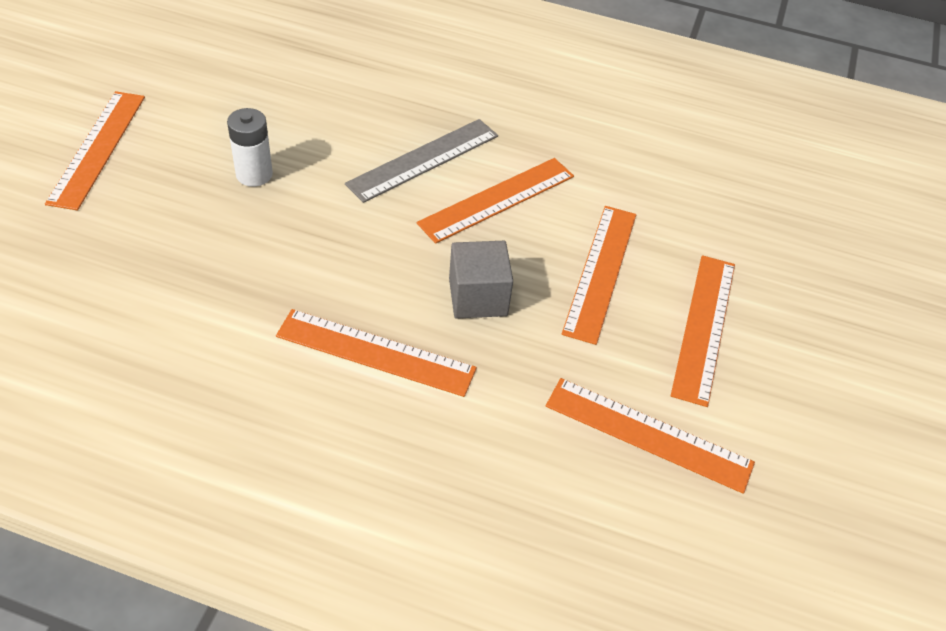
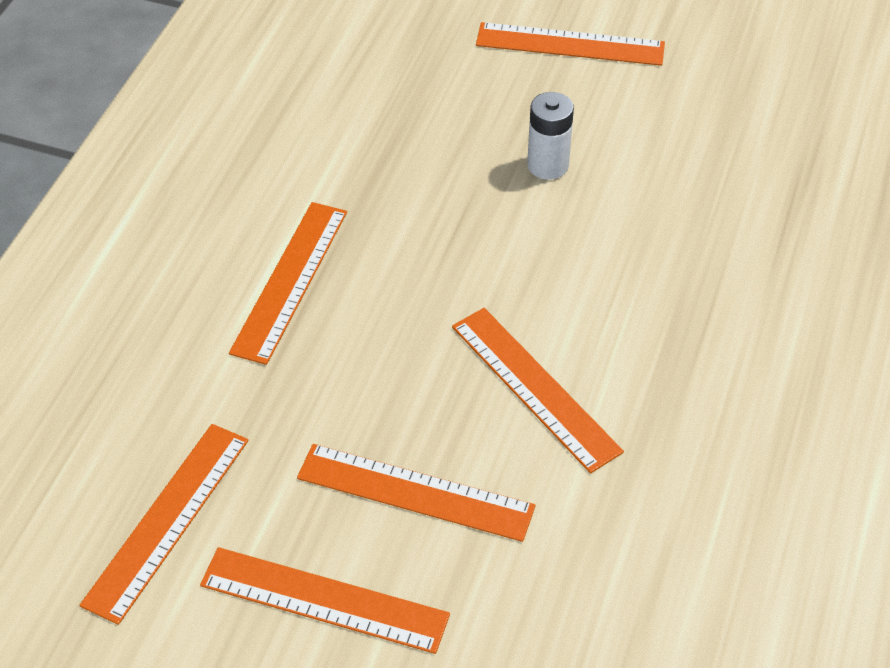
camera: 95 degrees right, 0 degrees up
grey ruler [345,119,498,203] -> none
grey cube [449,241,513,319] -> none

